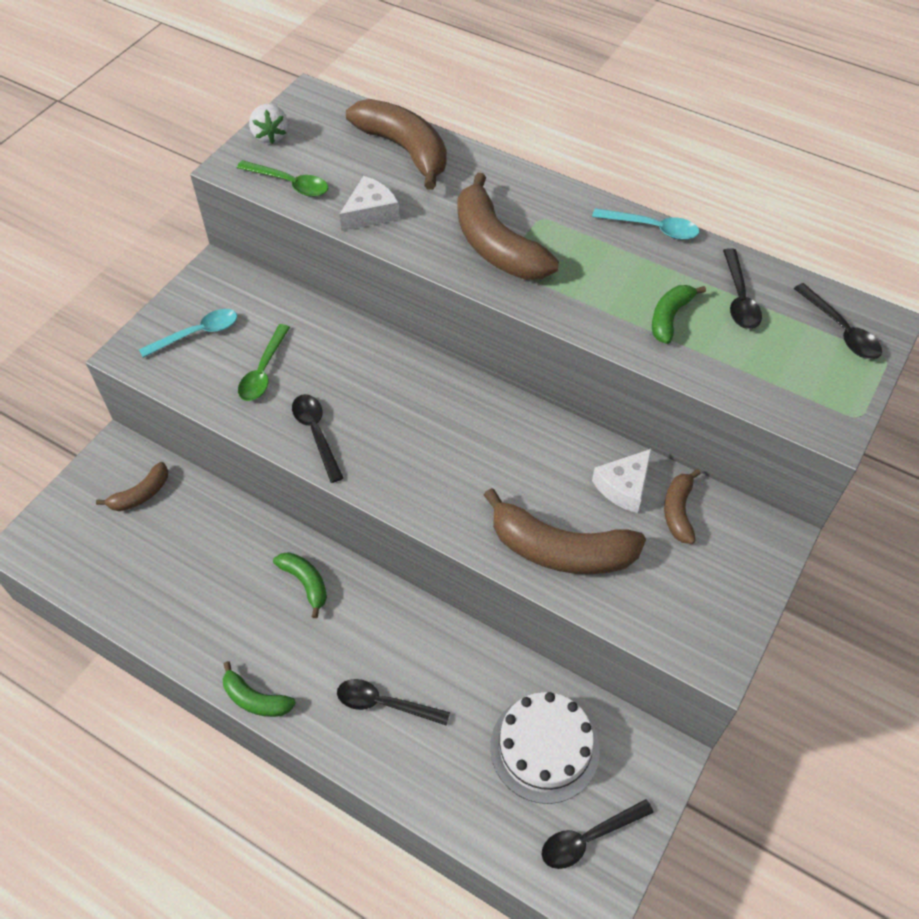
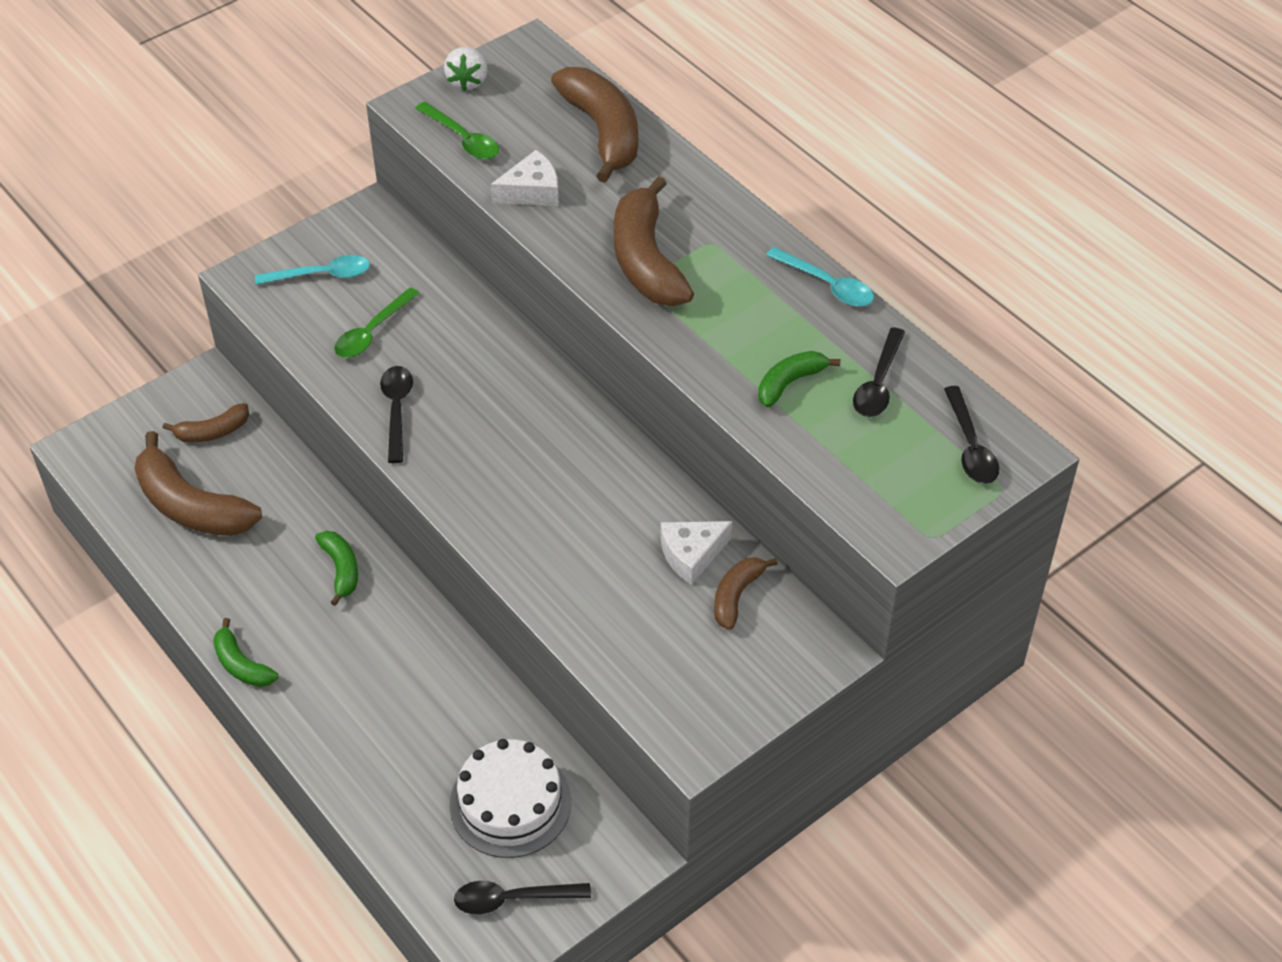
camera: 20 degrees right, 5 degrees down
black spoon [337,679,450,726] -> none
brown banana [484,488,646,574] -> brown banana moved to [134,431,262,536]

